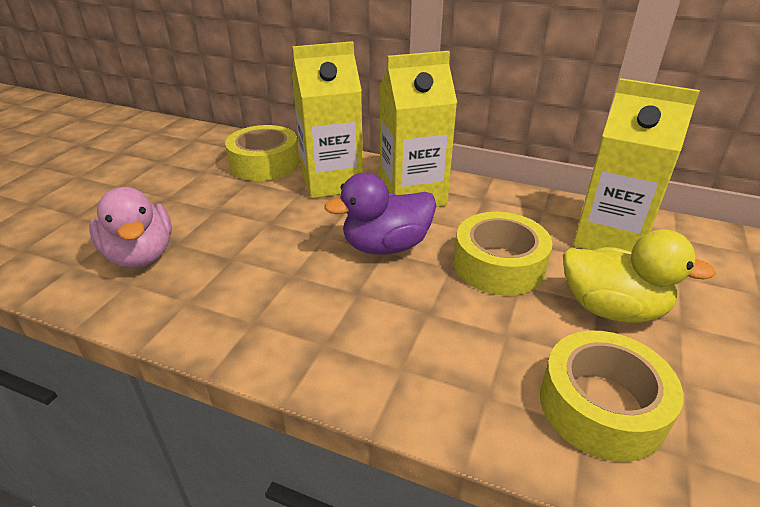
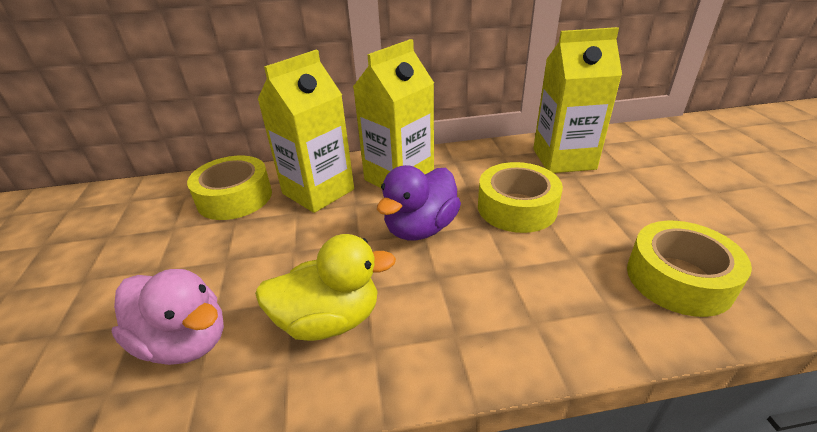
camera: 30 degrees left, 0 degrees up
yellow duck [563,229,716,323] -> yellow duck moved to [255,234,396,341]

